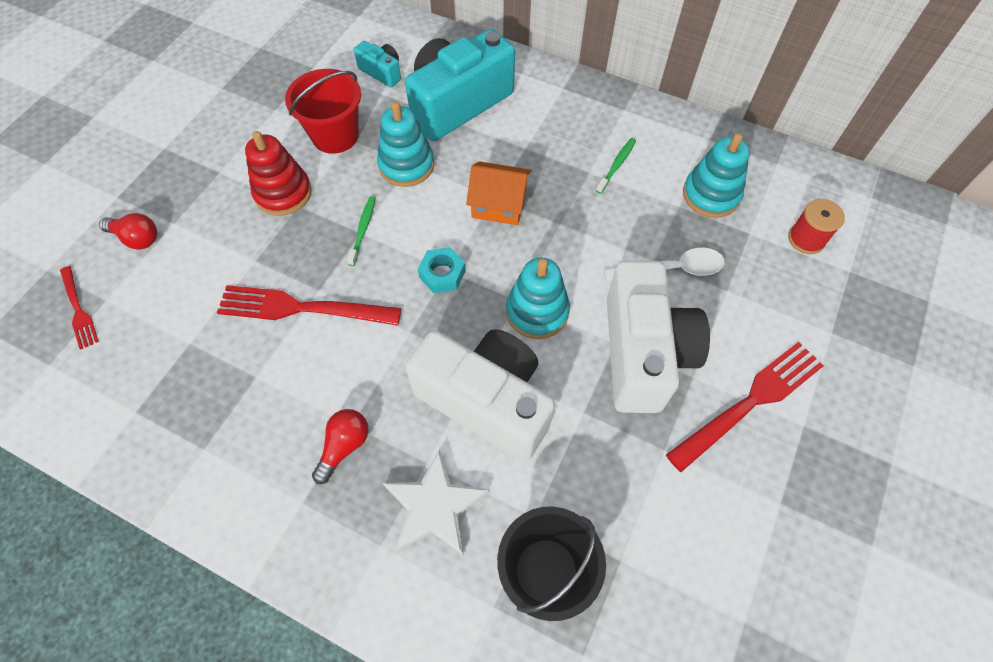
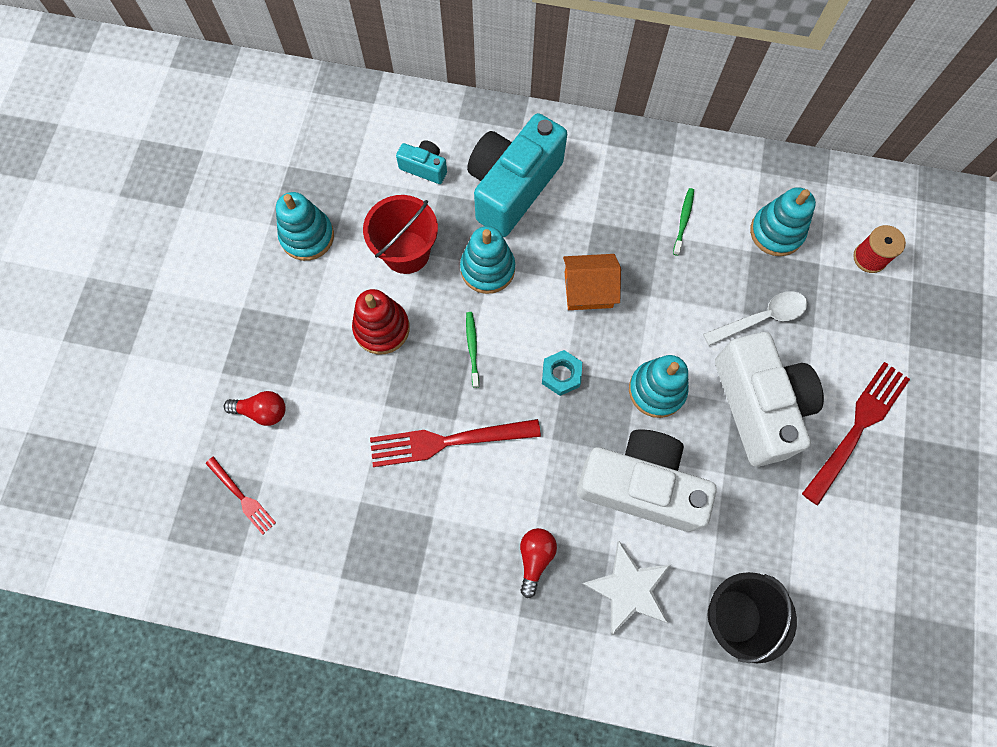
camera: 15 degrees left, 10 degrees up
none -> turquoise stacking toy [276,192,334,261]

